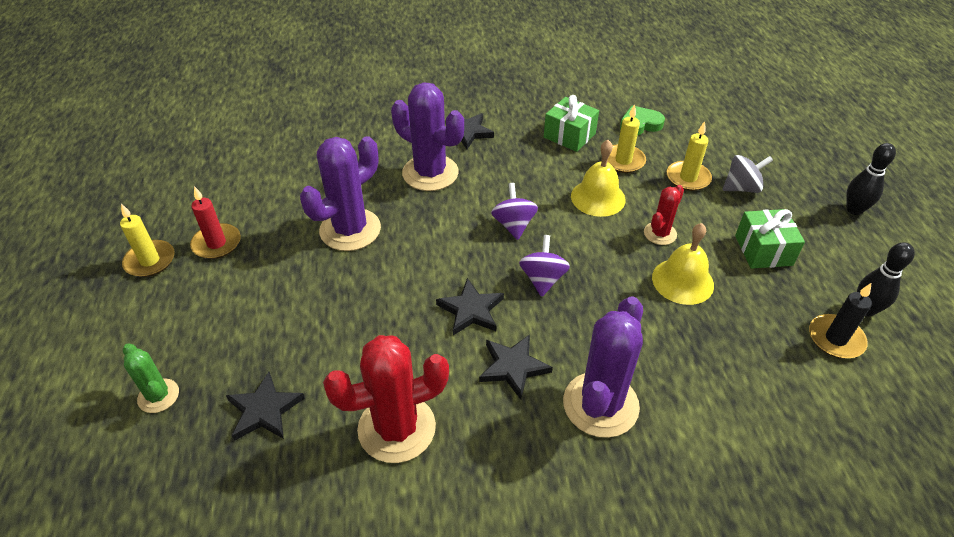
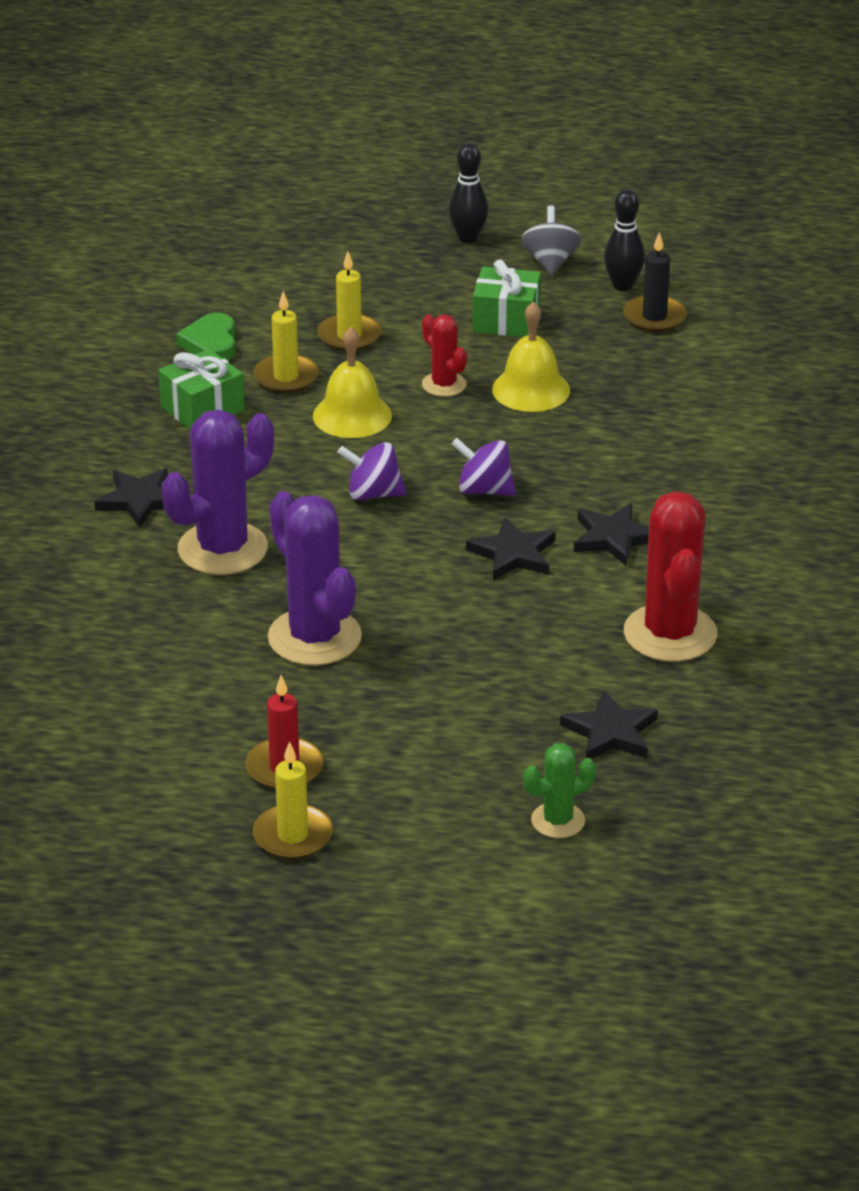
camera: 75 degrees left, 10 degrees down
purple cactus [563,296,643,438] -> none
grey spinning top [723,155,773,193] -> grey spinning top moved to [521,205,581,276]

